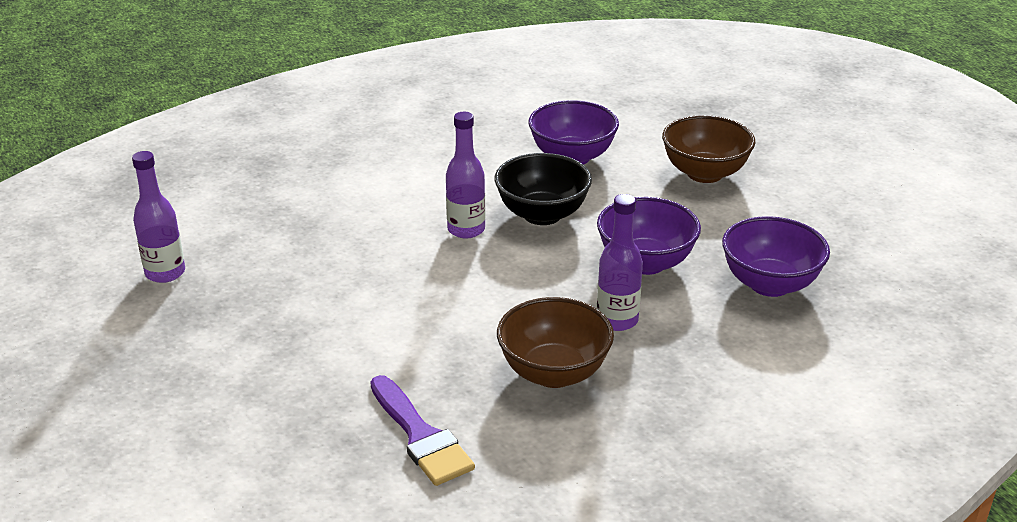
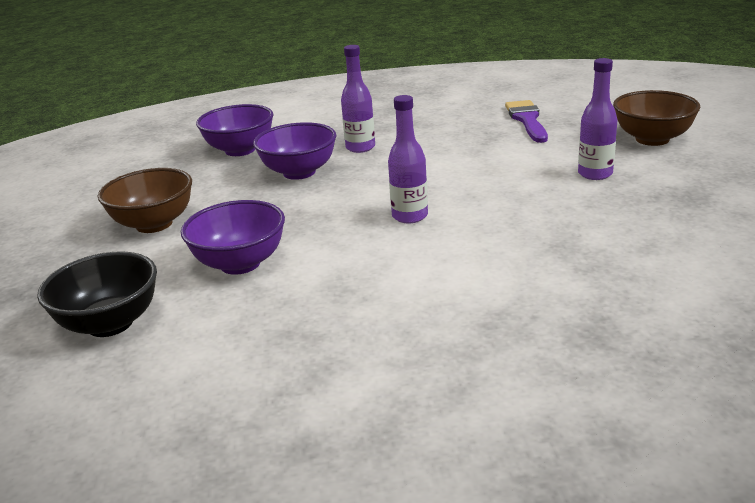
camera: 150 degrees left, 5 degrees down
purple bottle [132,151,185,283] -> purple bottle moved to [578,58,617,180]
black bowl [495,153,592,225] -> black bowl moved to [37,251,157,337]
brown bowl [497,297,614,388] -> brown bowl moved to [613,90,701,146]

